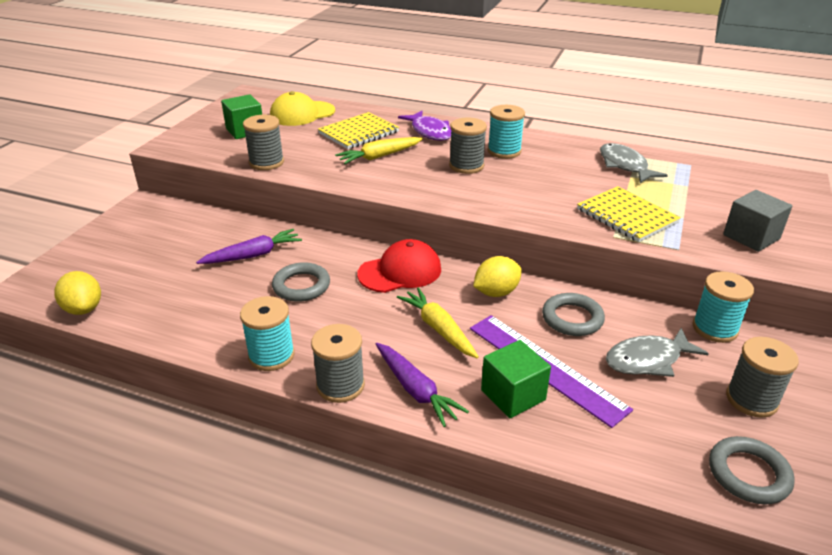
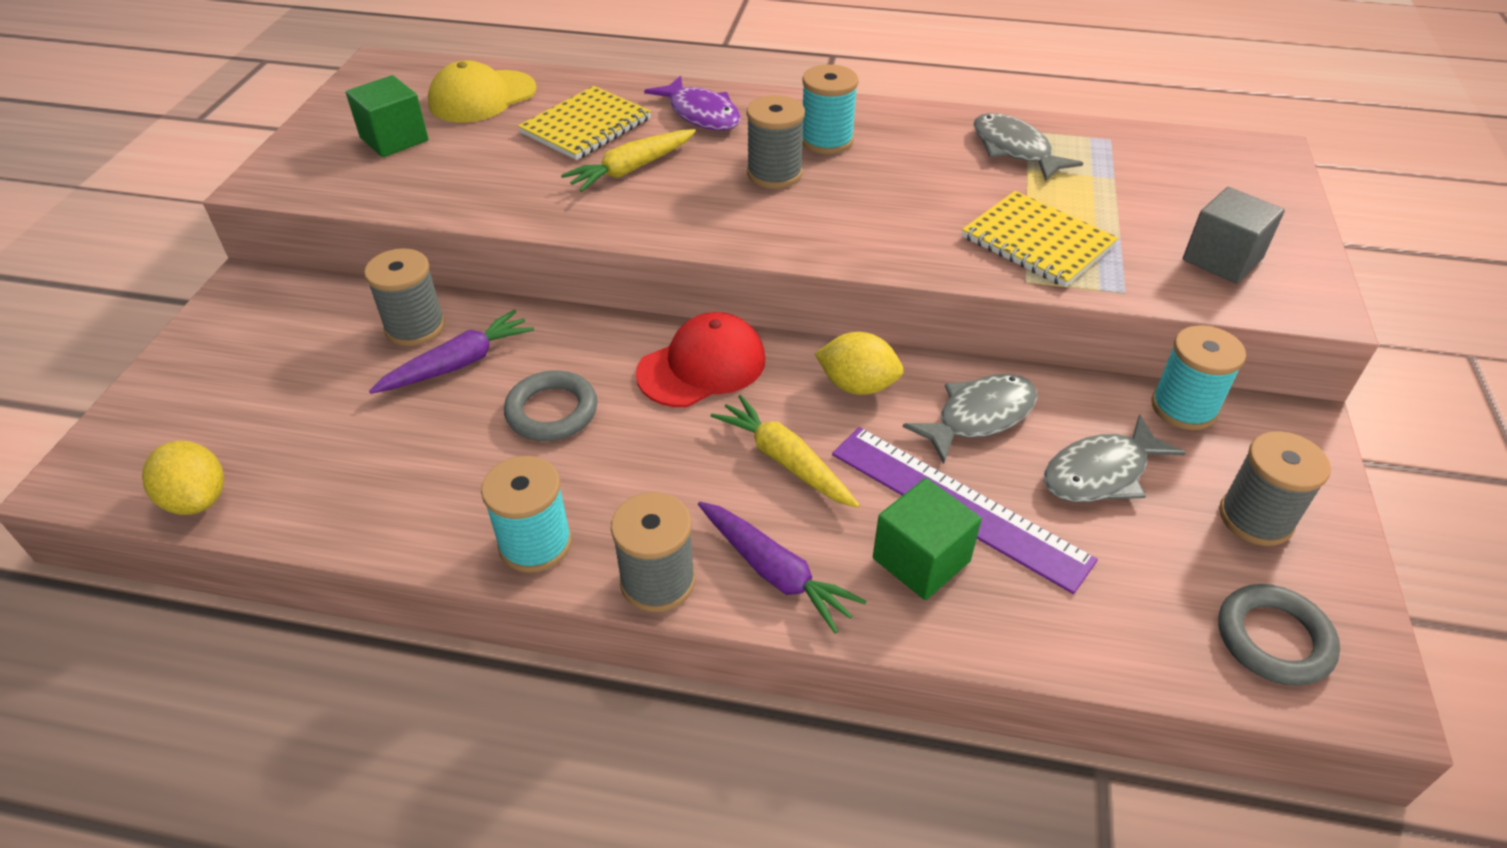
camera: 10 degrees left, 10 degrees up
grey spool [243,115,284,170] -> grey spool moved to [364,248,445,346]
yellow lemon [473,256,522,297] -> yellow lemon turned 60 degrees clockwise [815,332,904,395]
grey ring [542,293,605,336] -> grey fish [903,374,1037,464]

